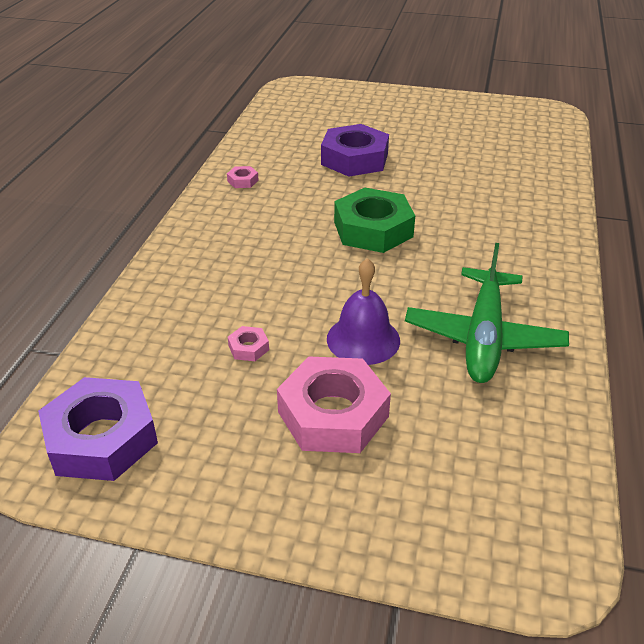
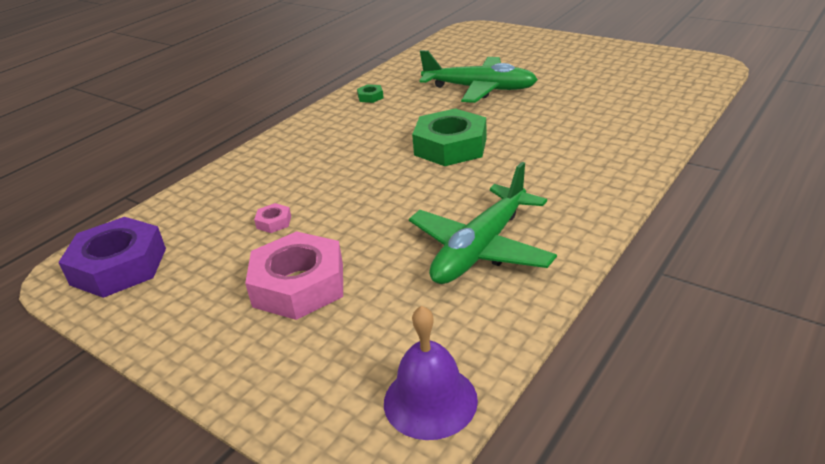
camera: 25 degrees right, 5 degrees down
pink nut [227,166,259,188] -> green nut [357,84,384,103]
purple nut [321,124,389,177] -> green plane [419,50,538,103]
purple bell [327,258,400,365] -> purple bell moved to [384,305,478,440]

